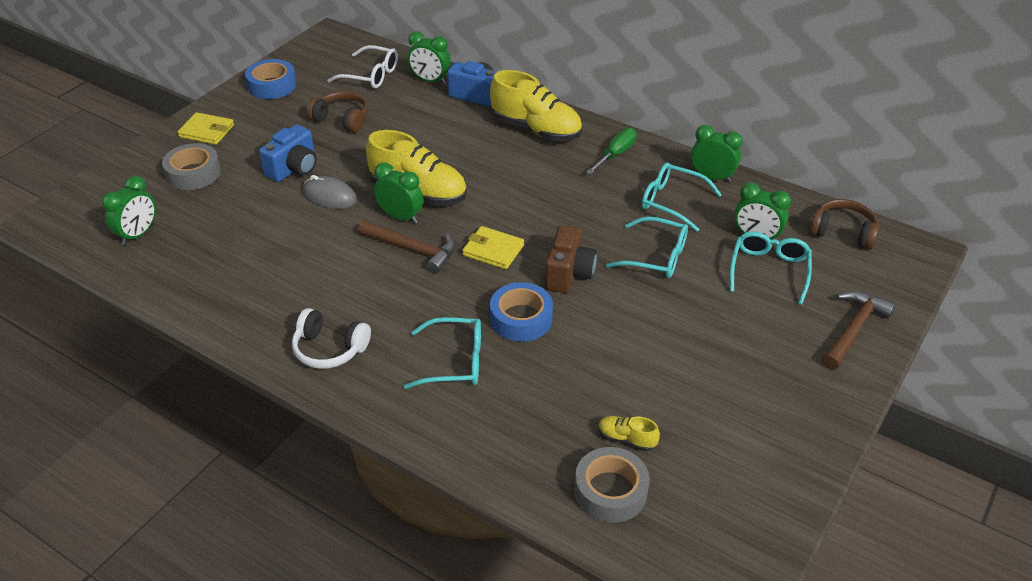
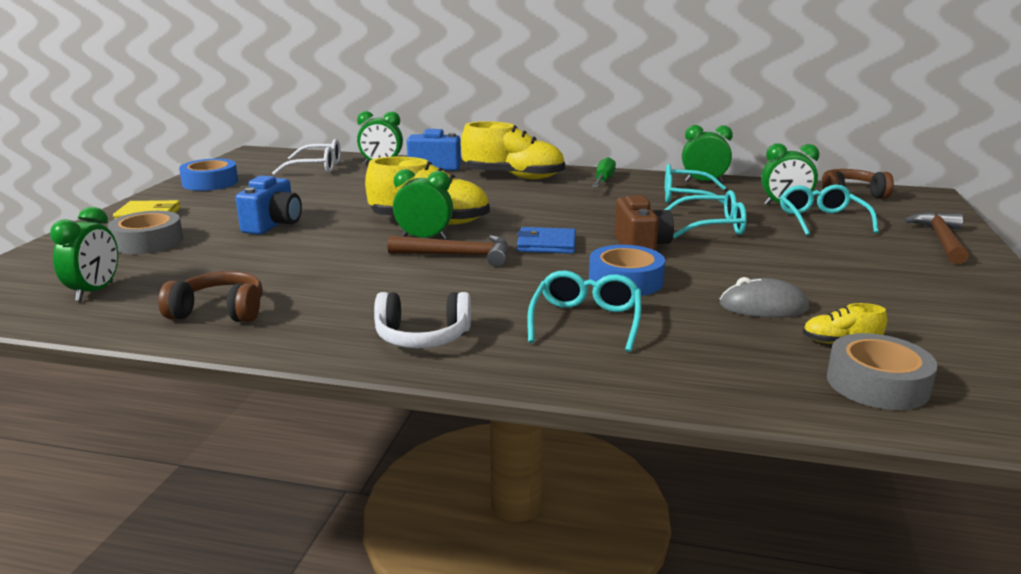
camera: 20 degrees left, 20 degrees down
grey mouse [303,175,357,209] -> grey mouse moved to [719,277,809,318]
brown headphones [306,91,369,133] -> brown headphones moved to [158,271,263,322]
turquoise glasses [403,317,481,389] -> turquoise glasses turned 60 degrees counterclockwise [527,270,641,352]
yellow wallet [462,226,524,269] -> blue wallet [517,227,576,254]

